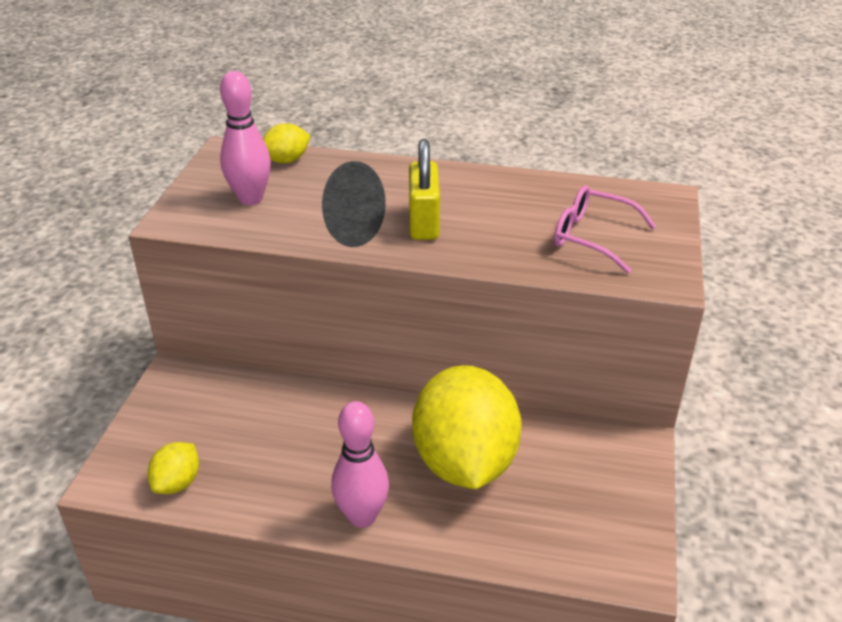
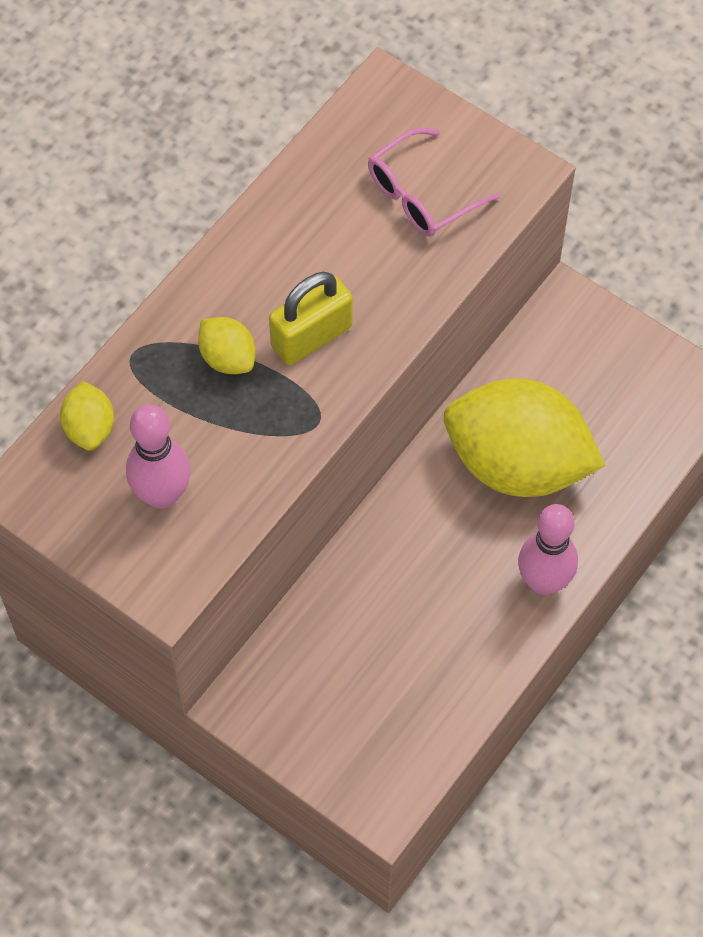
camera: 65 degrees left, 25 degrees up
yellow lemon [148,442,199,494] -> yellow lemon moved to [198,317,255,374]
yellow padlock [409,139,440,240] -> yellow padlock turned 60 degrees counterclockwise [269,272,352,365]

